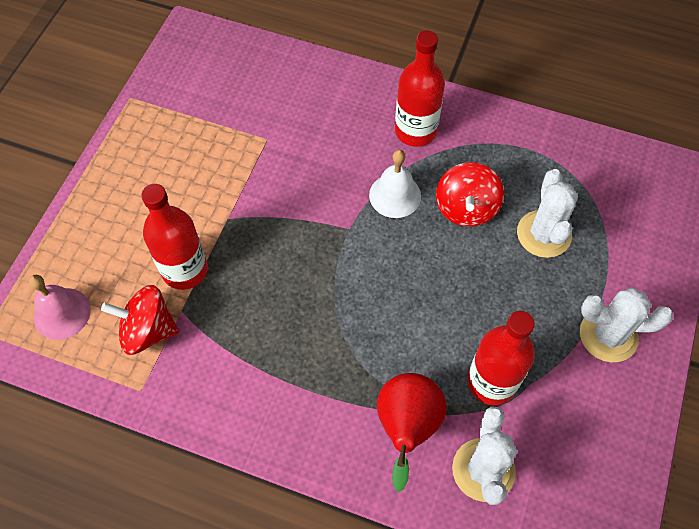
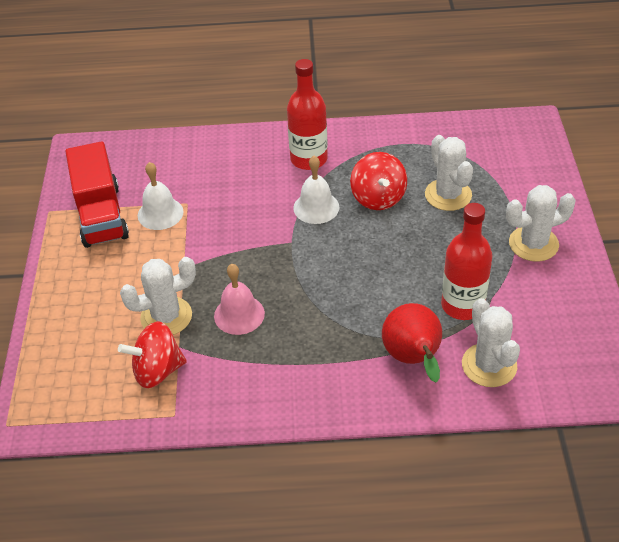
camera: 20 degrees left, 15 degrees down
pink bell [29,275,91,340] -> pink bell moved to [214,264,265,335]
red bottle [141,184,208,290] -> white cactus [120,257,196,335]
none -> red truck [65,141,129,248]
none -> white bell [138,162,184,230]

